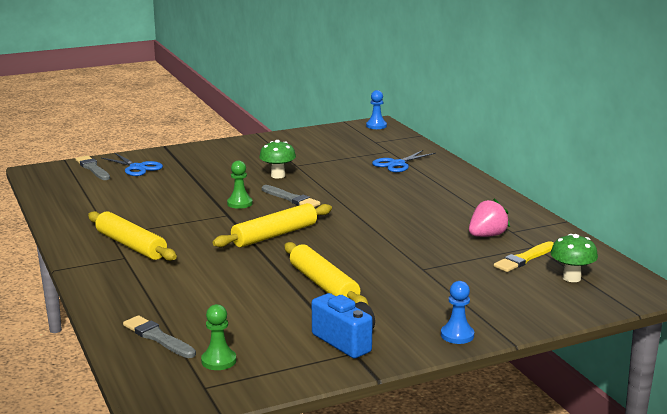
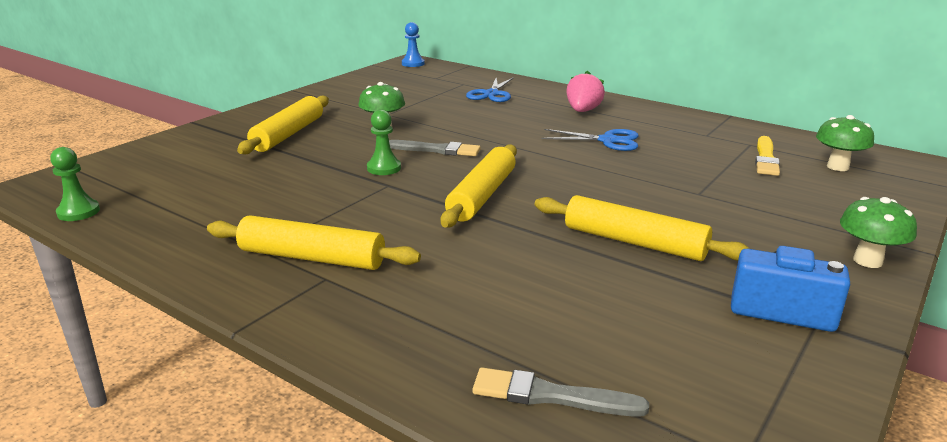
camera: 30 degrees left, 5 degrees up
grey brush [76,156,110,180] -> none
blue scissors [102,153,163,176] -> blue scissors moved to [541,129,639,151]
green pawn [201,304,236,370] -> green pawn moved to [50,147,100,221]
blue pawn [441,281,474,344] -> green mushroom [840,197,917,268]
pink strawberry [469,198,510,237] -> pink strawberry moved to [566,70,605,112]
none -> yellow rolling pin [237,95,329,155]

